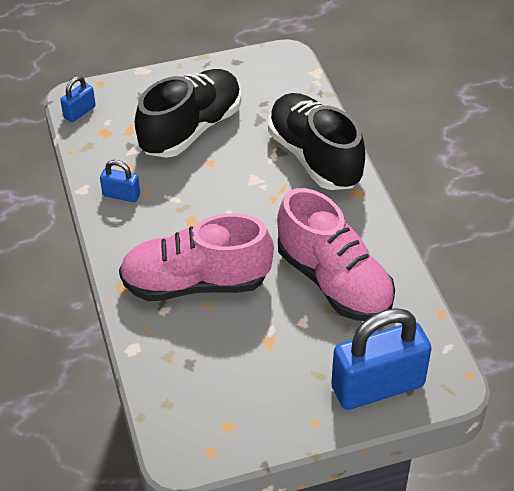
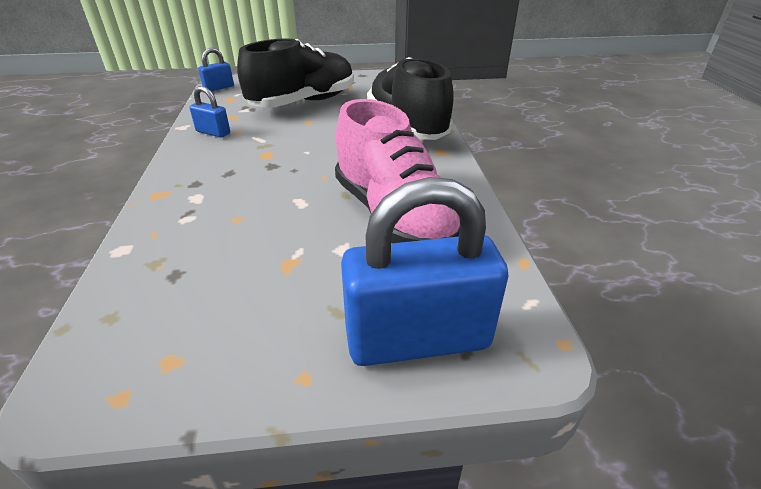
camera: 10 degrees right, 10 degrees down
pink shoe [119,213,274,301] -> none

